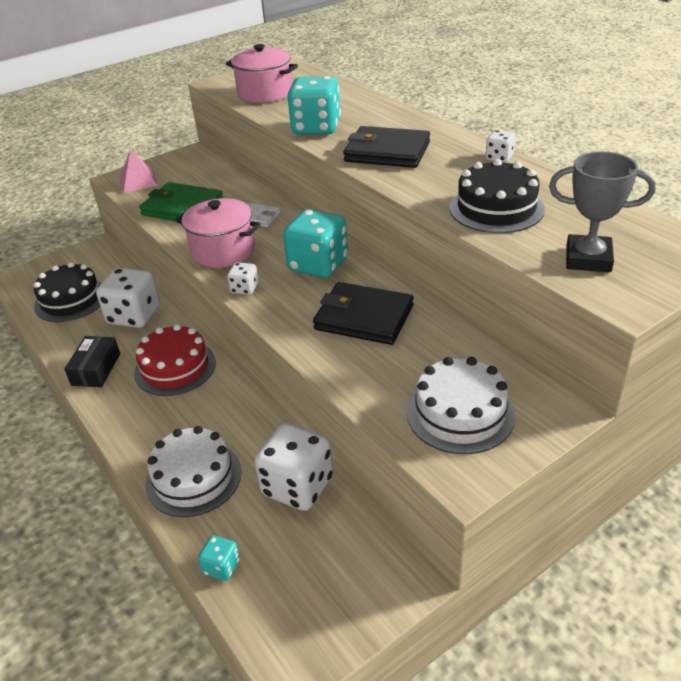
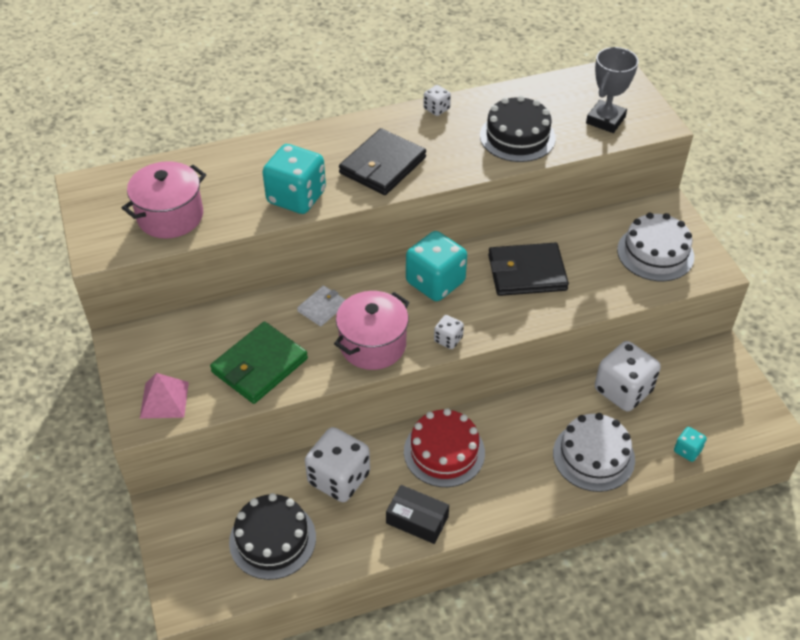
camera: 75 degrees left, 10 degrees up
black wallet [313,282,414,345] -> black wallet turned 45 degrees clockwise [488,243,569,296]

